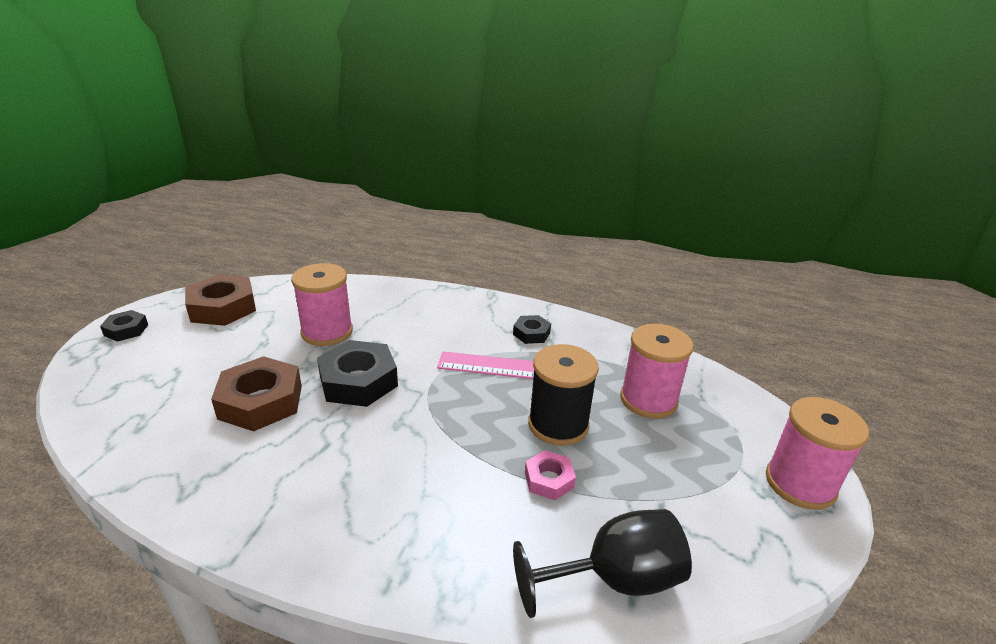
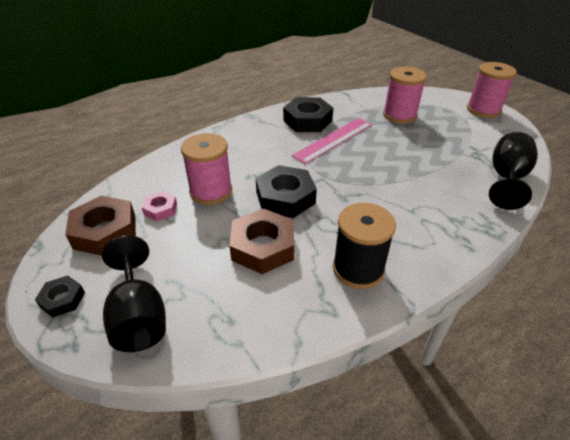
camera: 50 degrees left, 10 degrees up
black nut [513,315,551,344] -> black nut [283,97,333,132], size x1.87
pink nut [525,450,576,500] -> pink nut moved to [142,191,177,221]
black spool [528,344,599,446] -> black spool moved to [333,203,396,289]
none -> black goblet [102,235,166,352]

